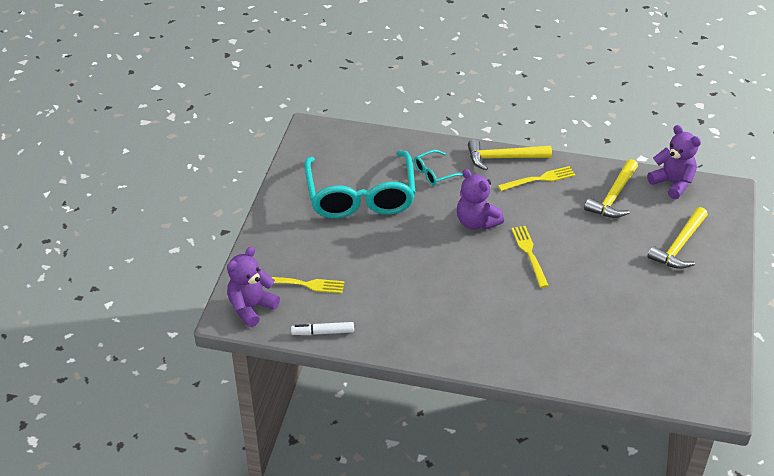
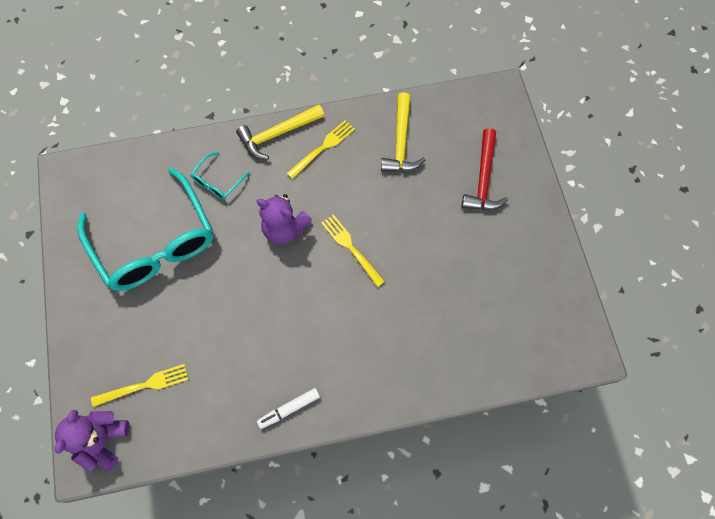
camera: 25 degrees left, 25 degrees up
white marker [291,322,354,335] -> white marker moved to [257,388,320,429]
purple teddy bear [647,125,701,199] -> none
yellow hammer [647,207,708,269] -> red hammer [462,128,508,210]

